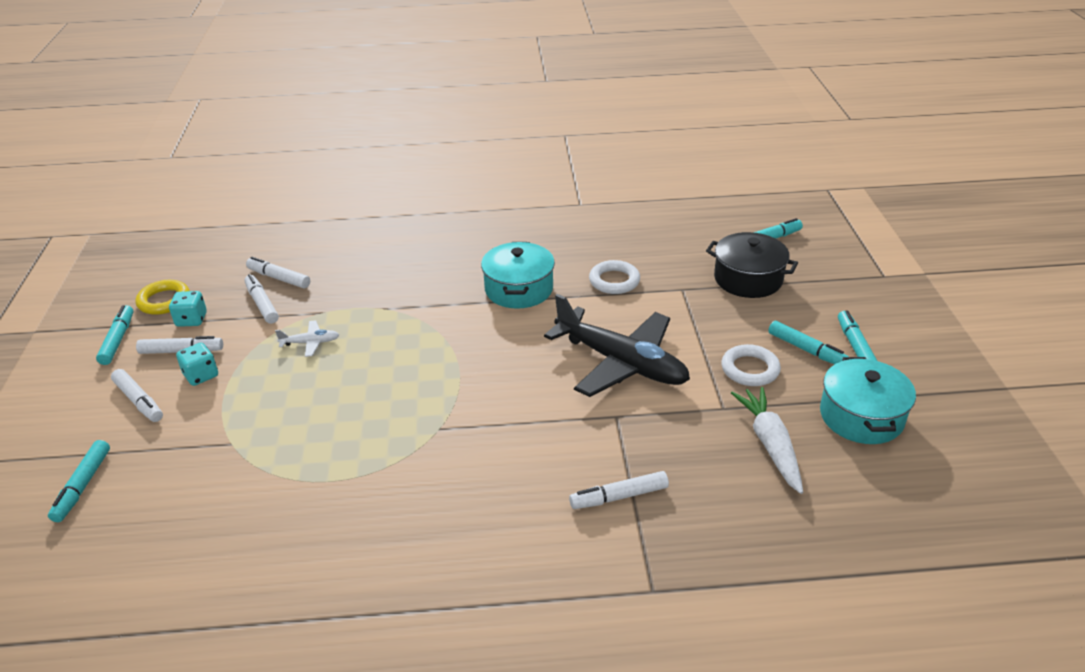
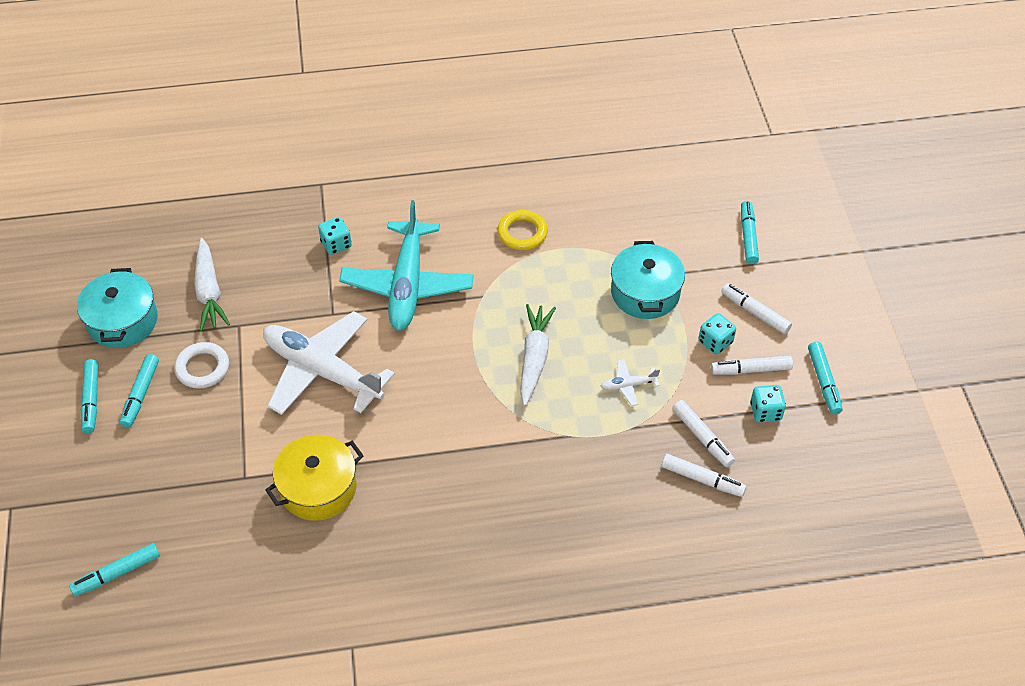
camera: 175 degrees right, 15 degrees up
yellow ring [136,280,190,315] -> yellow ring moved to [497,210,548,250]
turquoise pot [481,242,555,309] -> turquoise pot moved to [611,241,685,319]
black plane [544,294,690,397] -> white plane [263,311,395,415]
white marker [569,471,669,509] -> turquoise dice [318,217,352,255]
white ring [589,260,640,294] -> yellow pot [265,435,364,521]
black pot [706,232,798,298] -> none
turquoise marker [768,321,849,365] -> turquoise marker turned 120 degrees counterclockwise [120,354,159,428]
none -> turquoise plane [339,200,473,331]
none -> white carrot [520,304,556,406]

